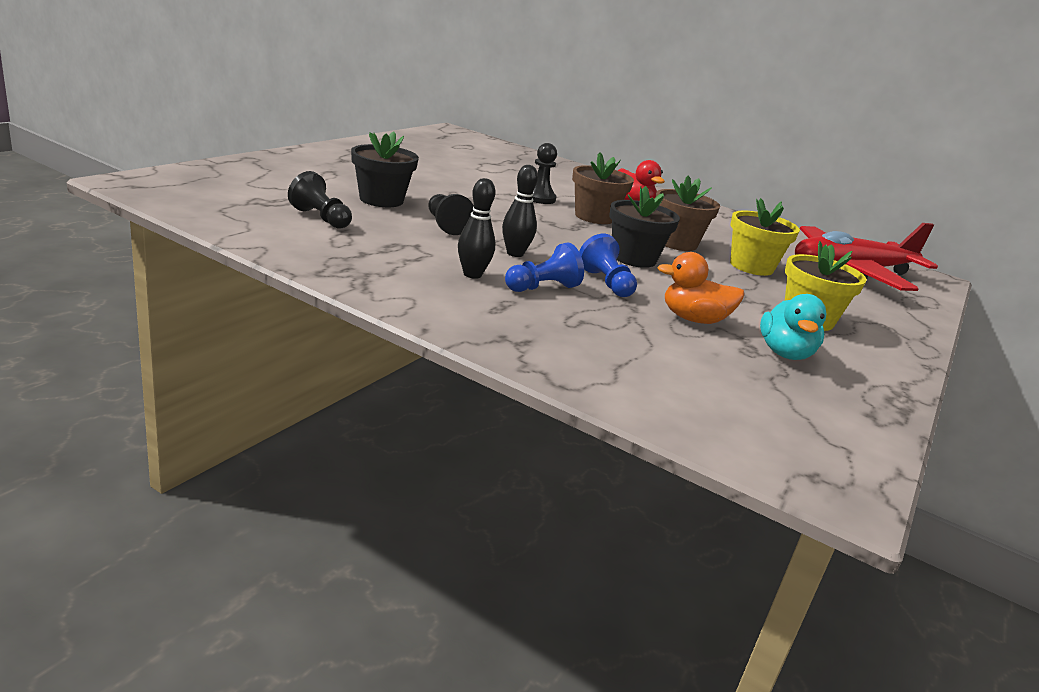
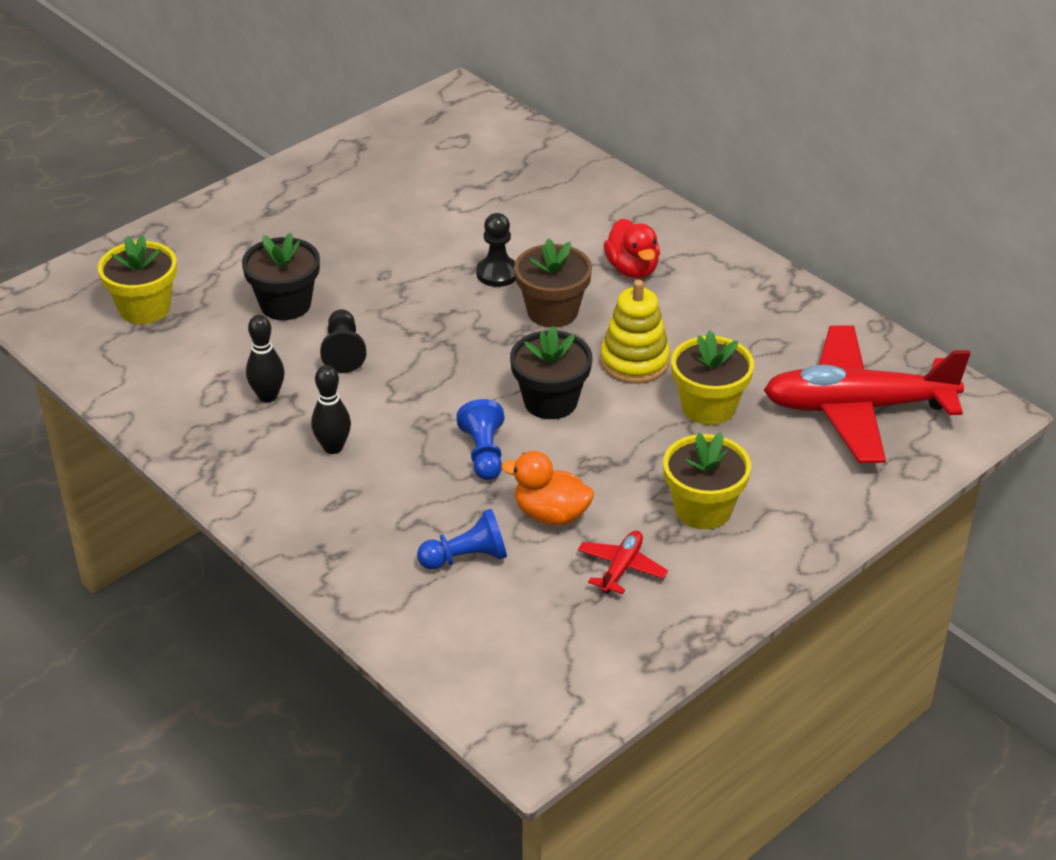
camera: 20 degrees right, 15 degrees up
black pawn [288,171,352,229] -> none
black bowling pin [502,165,538,257] -> black bowling pin moved to [246,315,284,403]
blue pawn [505,243,584,292] -> blue pawn moved to [417,509,507,570]
brown flower pot [656,175,720,251] -> yellow stacking toy [600,280,670,384]
turquoise duck [760,294,826,360] -> red plane [578,531,668,594]
none -> yellow flower pot [98,235,177,324]

